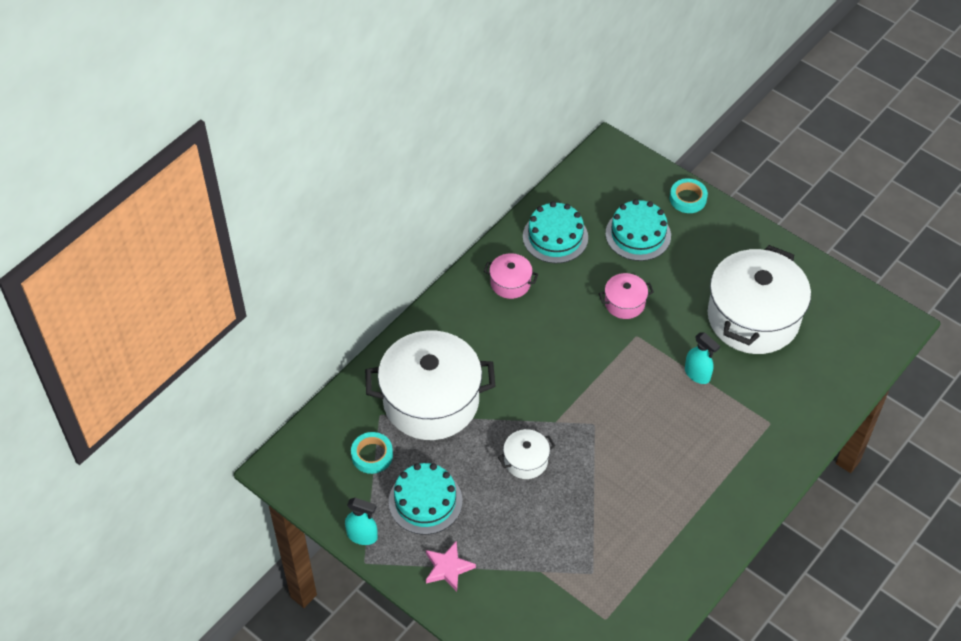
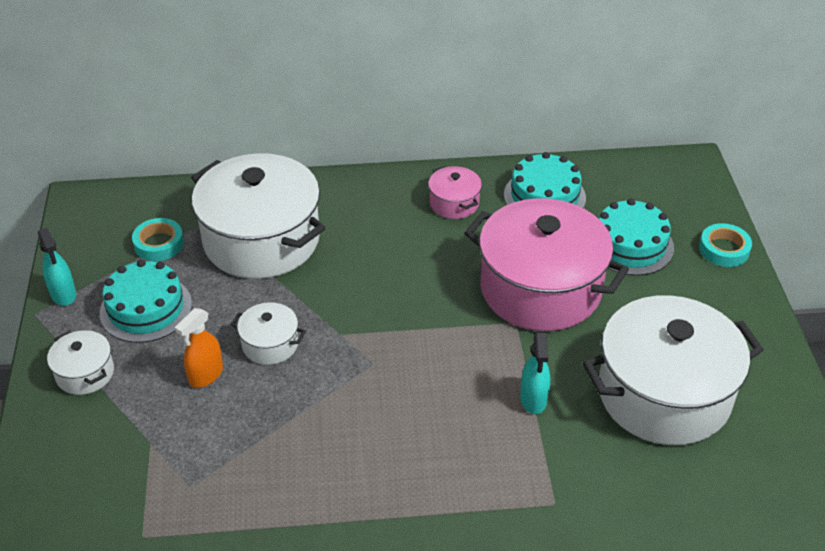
camera: 45 degrees right, 10 degrees down
pink star [426,542,476,592] -> white pot [47,330,114,395]
pink pot [599,273,654,319] -> pink pot [464,198,629,331], size x2.26
none -> orange spray bottle [175,308,223,388]

